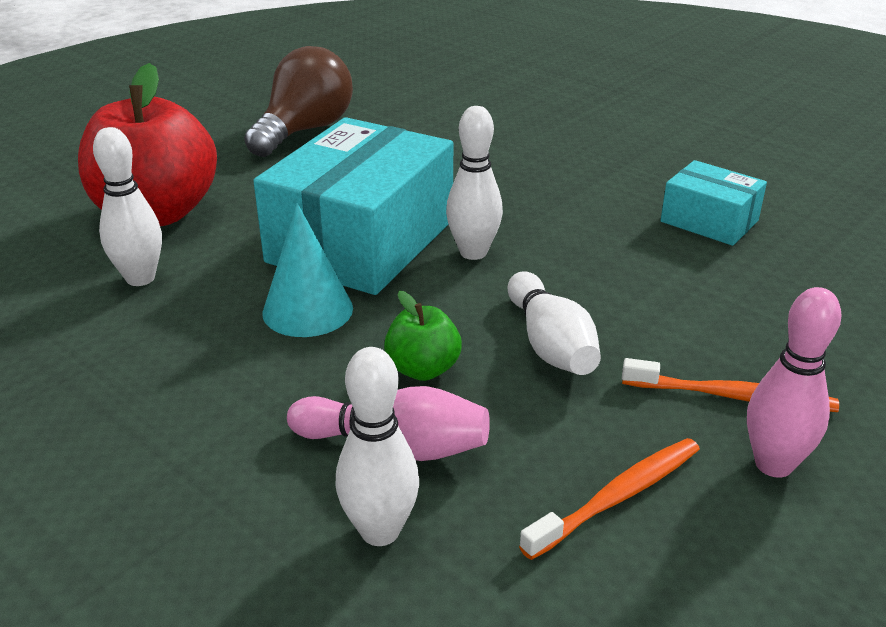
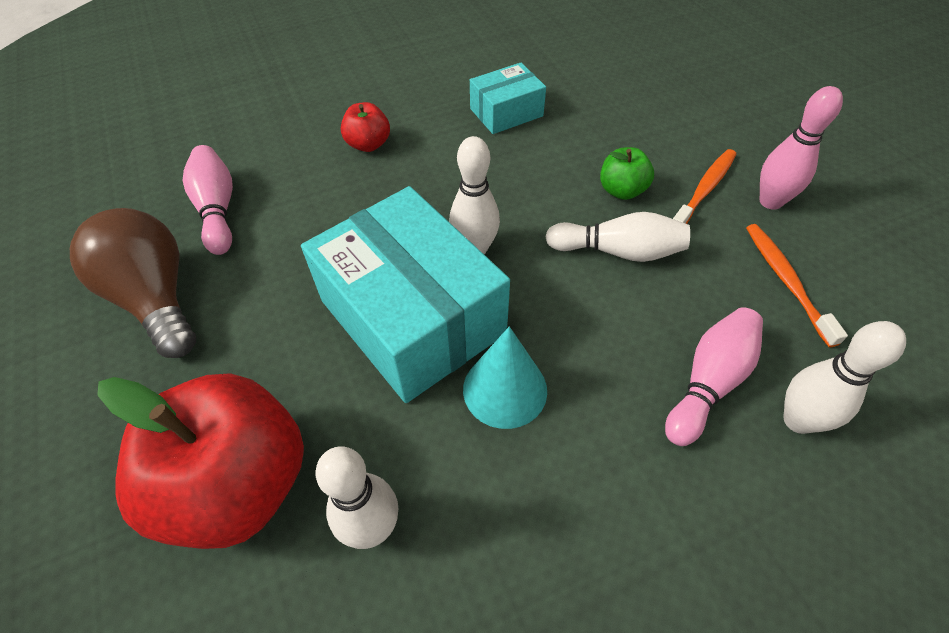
camera: 65 degrees left, 20 degrees up
green apple [384,291,462,381] -> green apple moved to [600,147,654,200]
none -> pink bowling pin [183,145,233,255]
none -> red apple [341,102,390,152]

